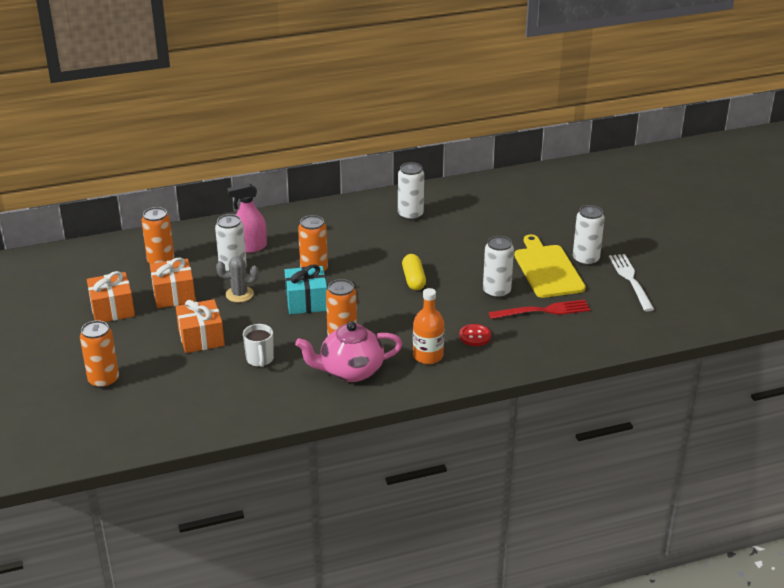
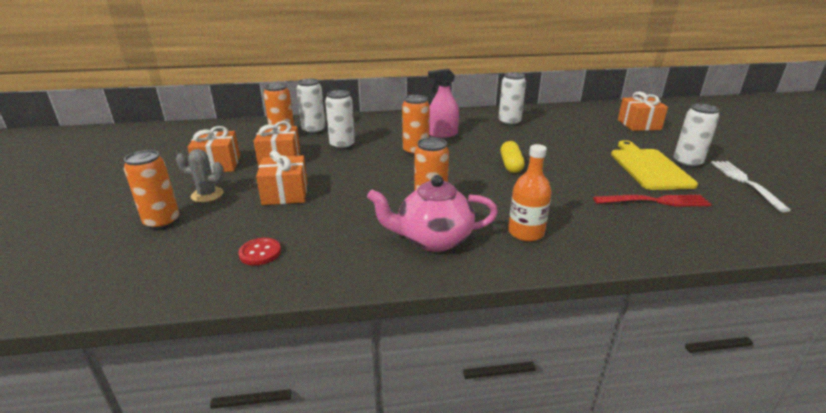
camera: 10 degrees right, 5 degrees down
grey cactus [216,256,259,302] -> grey cactus moved to [176,149,224,202]
pink spray bottle [227,183,267,253] -> pink spray bottle moved to [428,68,459,138]
white mug [243,324,274,367] -> none
turquoise gift [285,264,327,314] -> none
red button [459,324,491,346] -> red button moved to [238,238,281,266]
white can [483,236,514,299] -> white can moved to [296,78,325,134]
none -> orange gift [618,92,668,131]

